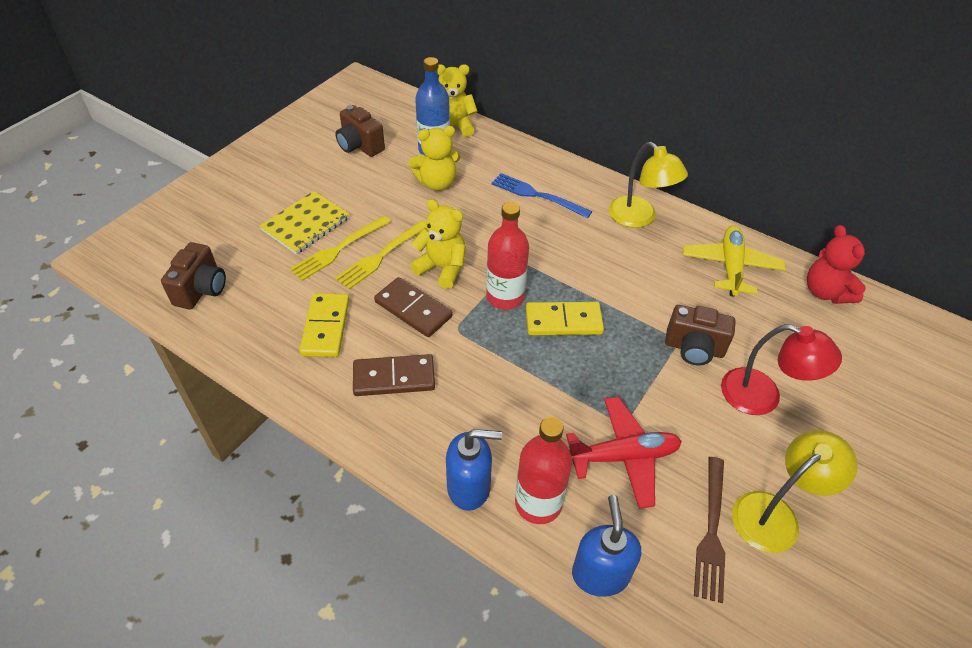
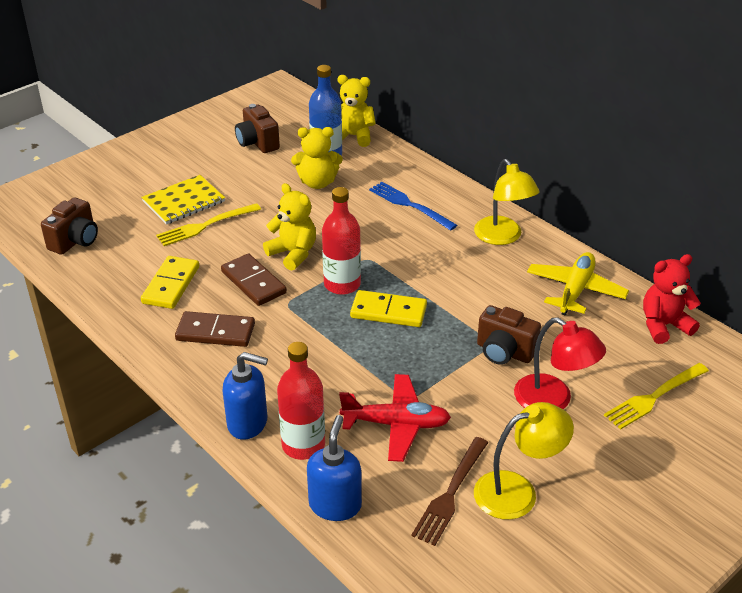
camera: 15 degrees right, 10 degrees down
yellow fork [335,220,427,290] -> yellow fork moved to [604,363,709,430]
red teddy bear [807,225,866,304] -> red teddy bear turned 75 degrees clockwise [643,254,701,344]

